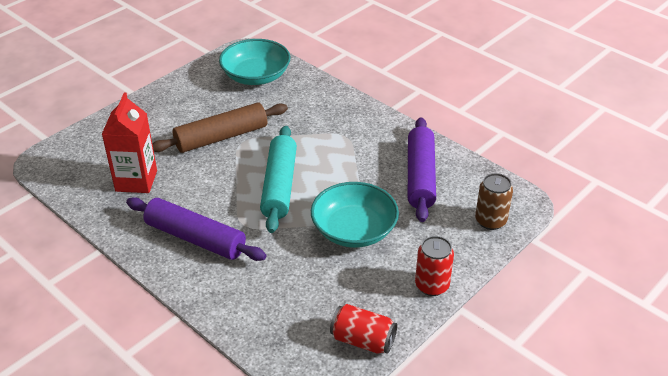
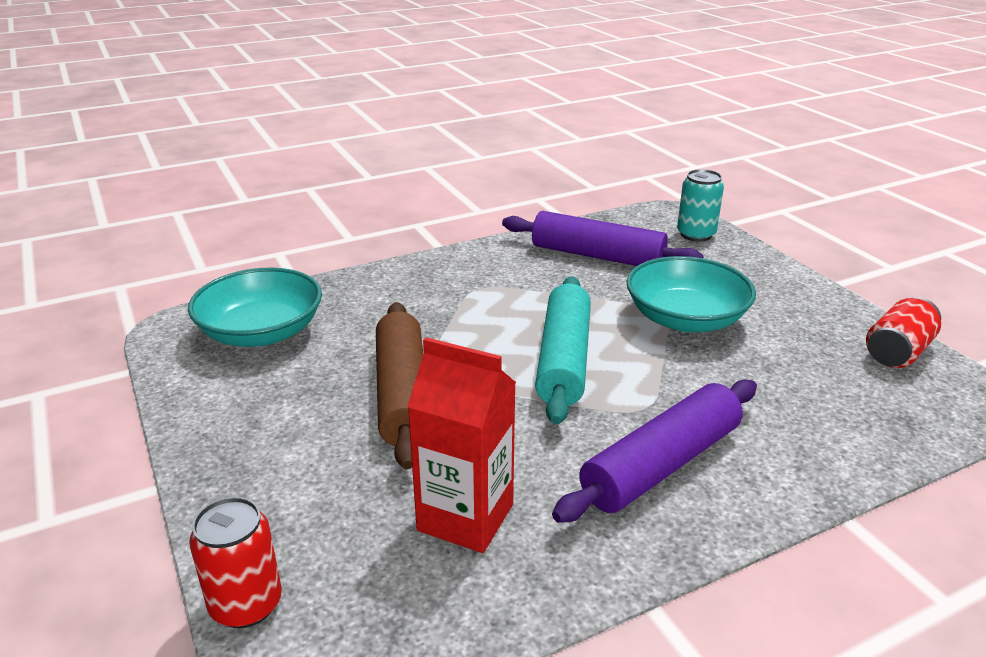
camera: 70 degrees left, 10 degrees down
turquoise rolling pin [260,126,297,233] -> turquoise rolling pin turned 75 degrees clockwise [535,276,591,425]
red can [415,236,454,296] -> red can moved to [189,497,282,628]
brown can [475,173,513,230] -> turquoise can [677,169,724,242]

